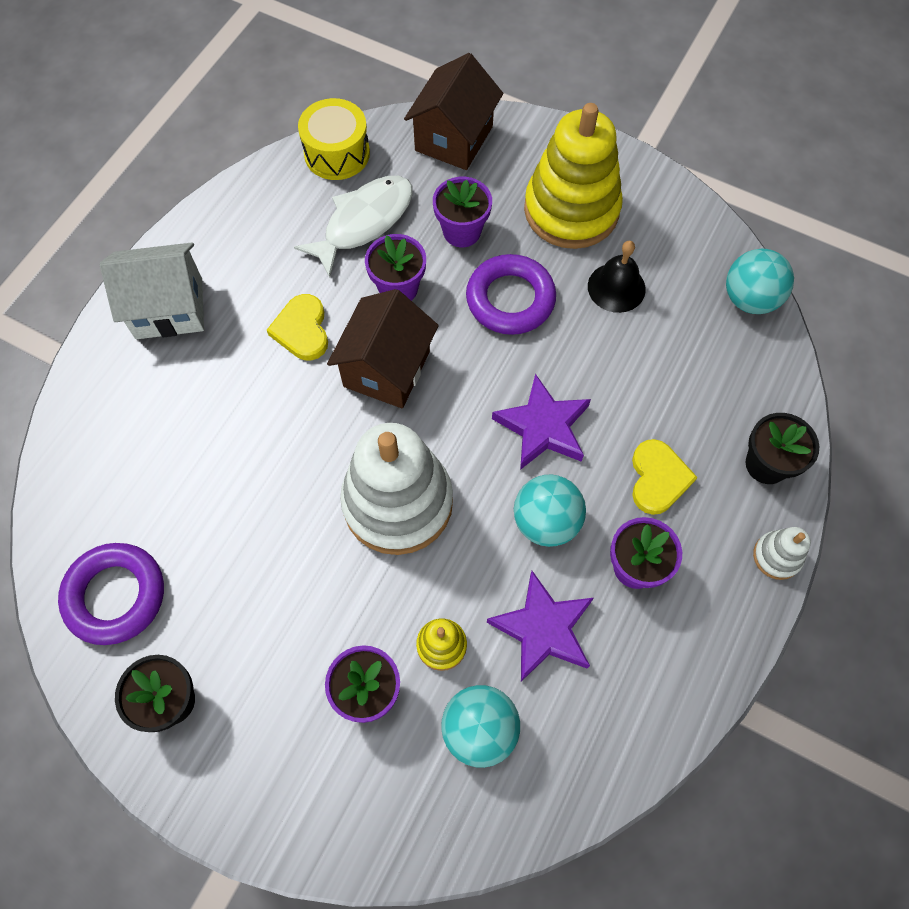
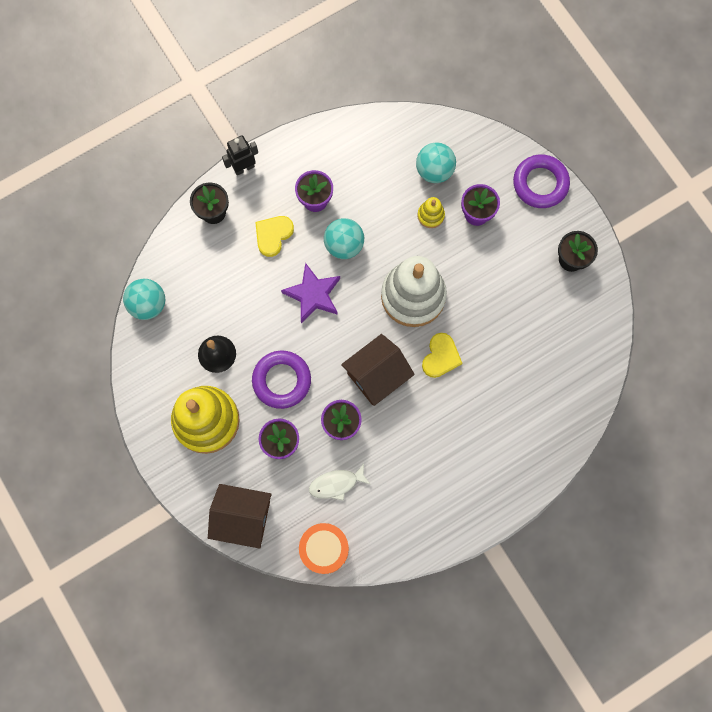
camera: 150 degrees left, 10 degrees up
purple ring [58,543,164,645] -> purple ring moved to [513,154,570,208]
white house [100,243,204,339] -> none
yellow heart [267,294,328,360] -> yellow heart moved to [422,333,462,378]
white fish [294,176,413,277] -> white fish [309,464,371,501], size x0.65
yellow drum [298,98,370,180] -> orange drum [299,523,349,574]
brown house [404,53,503,170] -> brown house turned 45 degrees clockwise [208,484,272,549]
purple star [487,571,594,682] -> none
white stacking toy [753,527,811,580] -> black robot [222,135,258,175]

